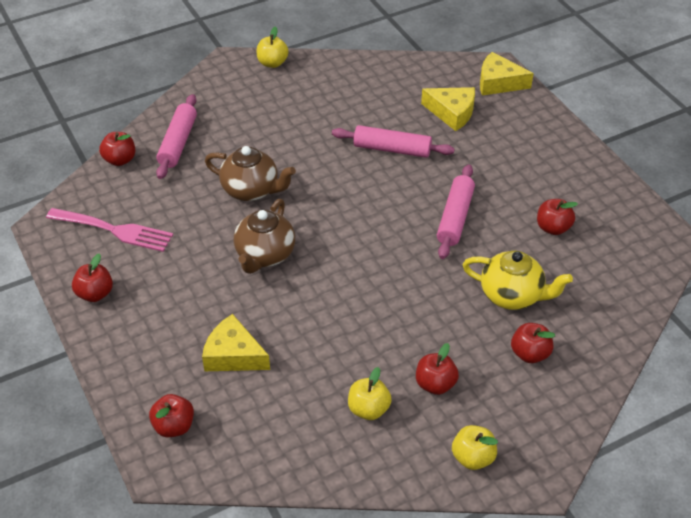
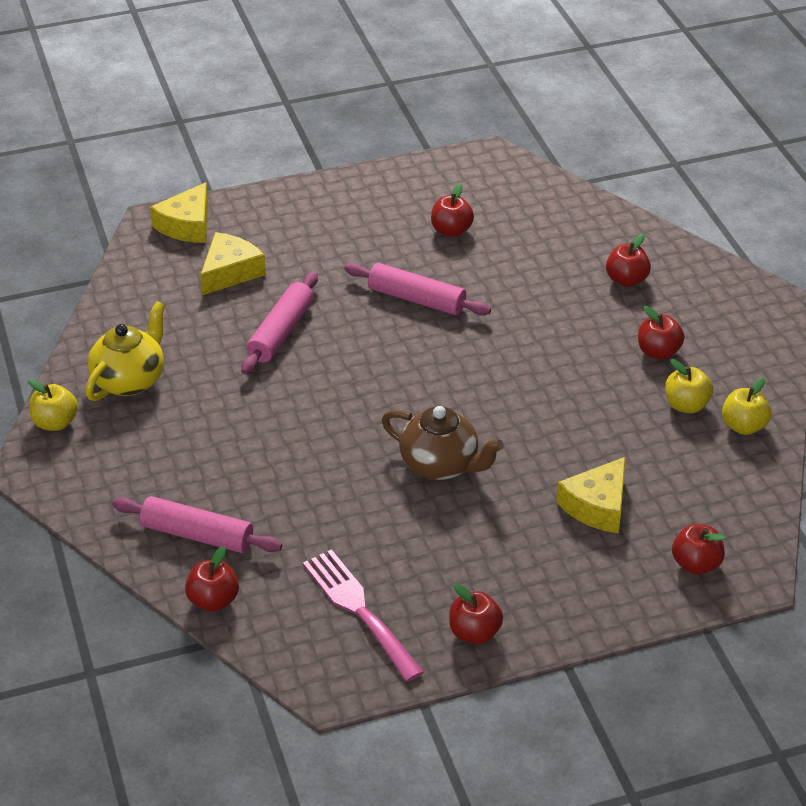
camera: 80 degrees left, 5 degrees down
pink fork [46,208,173,252] -> pink fork turned 60 degrees counterclockwise [303,549,424,682]
brown teapot [205,146,296,201] -> none
yellow apple [452,425,498,470] -> yellow apple moved to [722,377,771,435]
yellow teapot [463,250,573,310] -> yellow teapot moved to [85,301,165,401]

